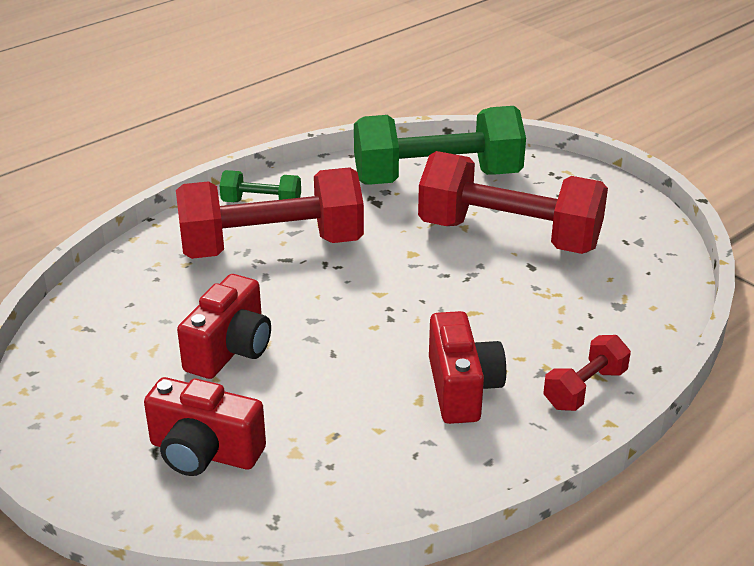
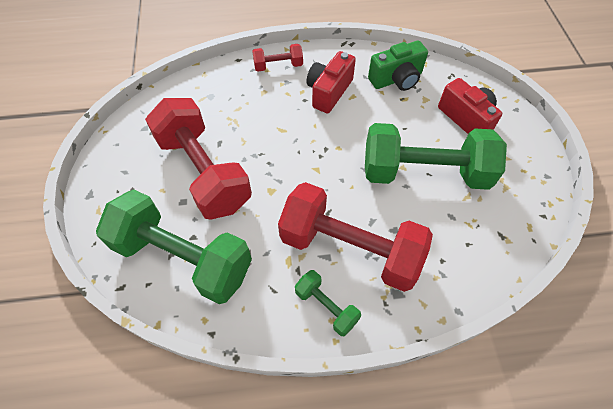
camera: 145 degrees left, 25 degrees up
red camera [177,274,271,379] -> green dumbbell [365,123,507,190]
none -> green camera [368,40,428,91]

